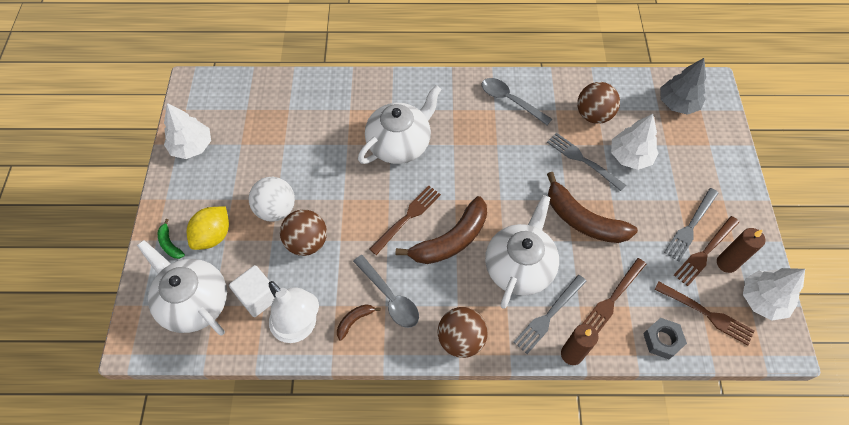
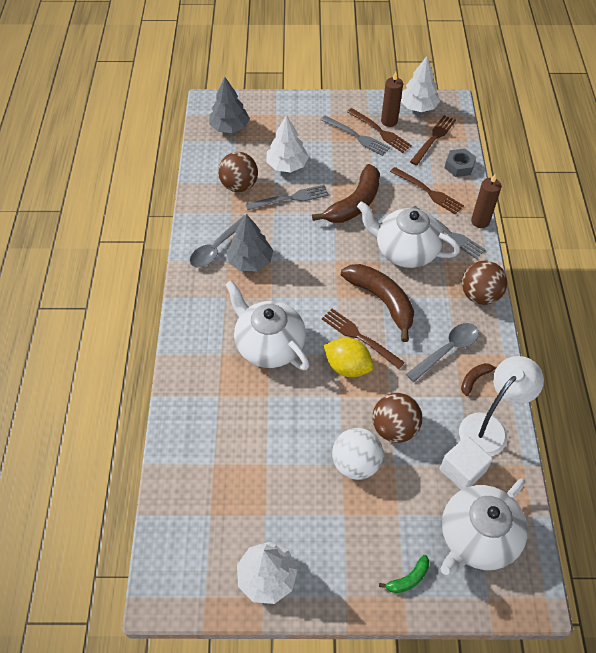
camera: 90 degrees left, 5 degrees down
yellow lemon [187,206,229,250] -> yellow lemon moved to [324,338,374,377]
brown banana [337,304,381,341] -> brown banana turned 90 degrees clockwise [461,363,497,396]
grey fork [547,133,626,191] -> grey fork turned 150 degrees counterclockwise [246,185,329,210]
none -> grey tree [227,214,273,271]

